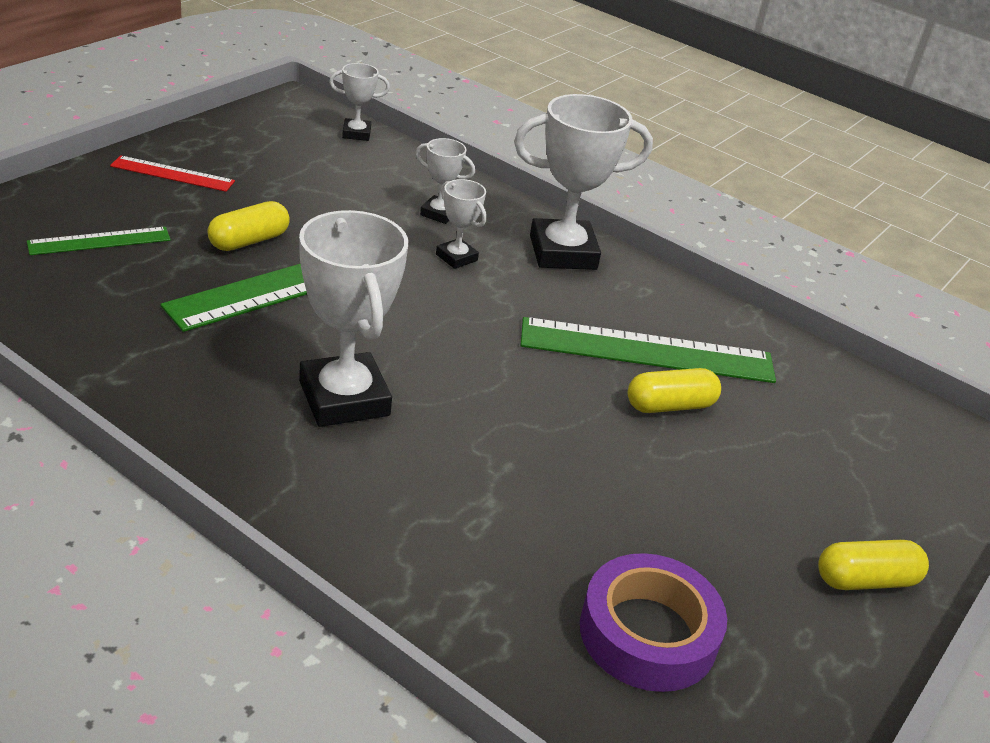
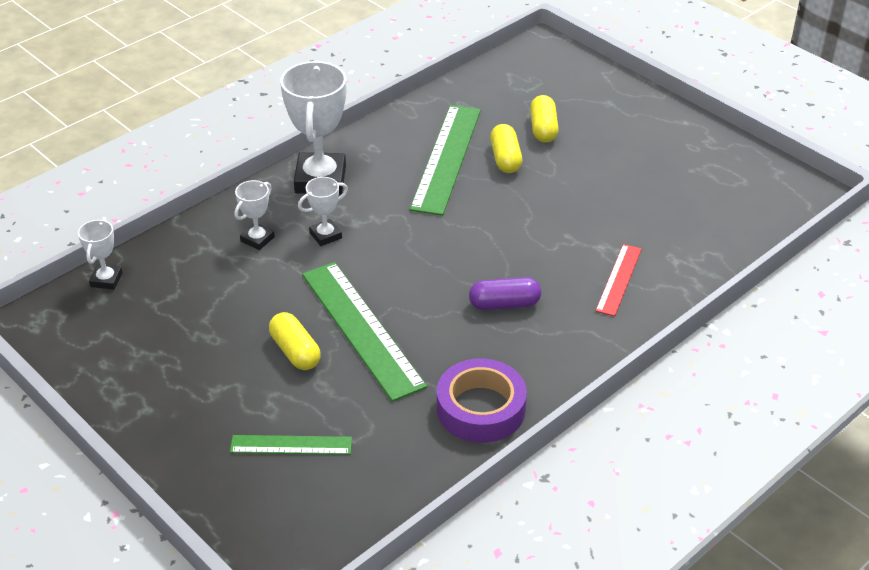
camera: 75 degrees left, 5 degrees up
green ruler [27,227,171,255] -> green ruler turned 75 degrees counterclockwise [230,435,352,455]
red ruler [110,155,235,192] -> red ruler moved to [595,244,642,316]
white trophy [299,210,408,427] -> purple capsule [469,277,541,310]
purple tape [580,553,727,692] -> purple tape moved to [437,358,527,443]
yellow capsule [818,540,929,590] -> yellow capsule moved to [530,95,559,143]

